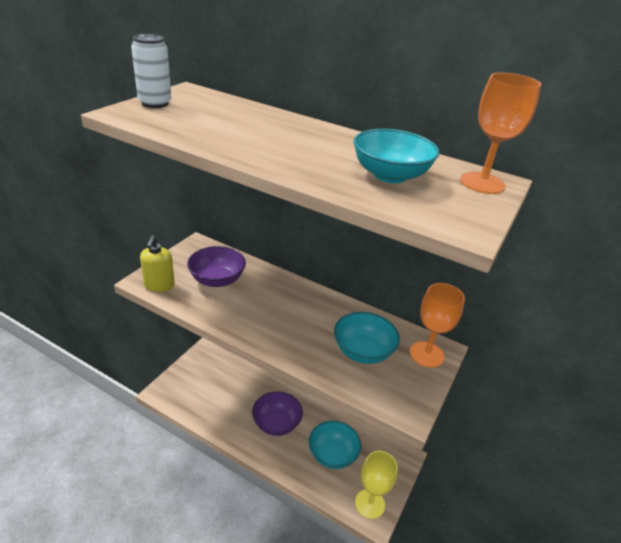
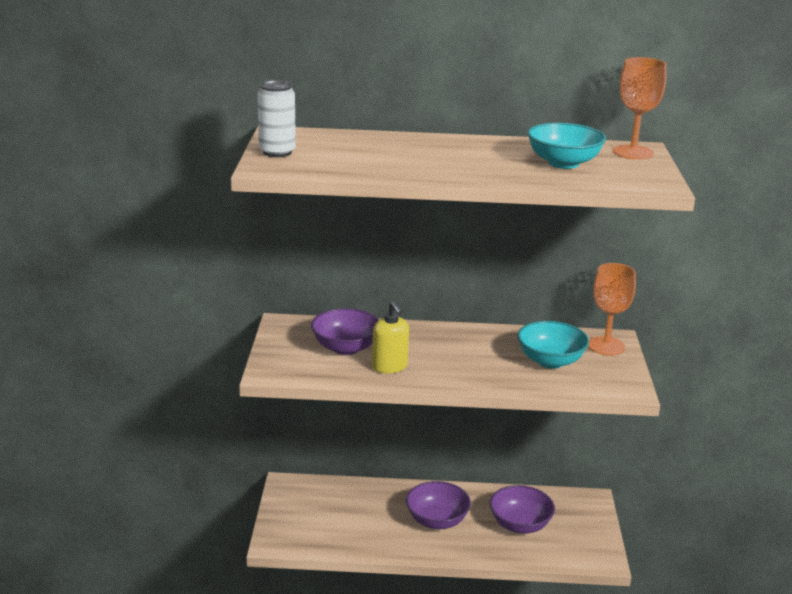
camera: 25 degrees left, 10 degrees down
yellow soap dispenser [140,235,175,292] -> yellow soap dispenser moved to [372,301,409,374]
turquoise bowl [309,421,361,469] -> purple bowl [490,485,555,534]
yellow goblet [355,451,398,519] -> none

